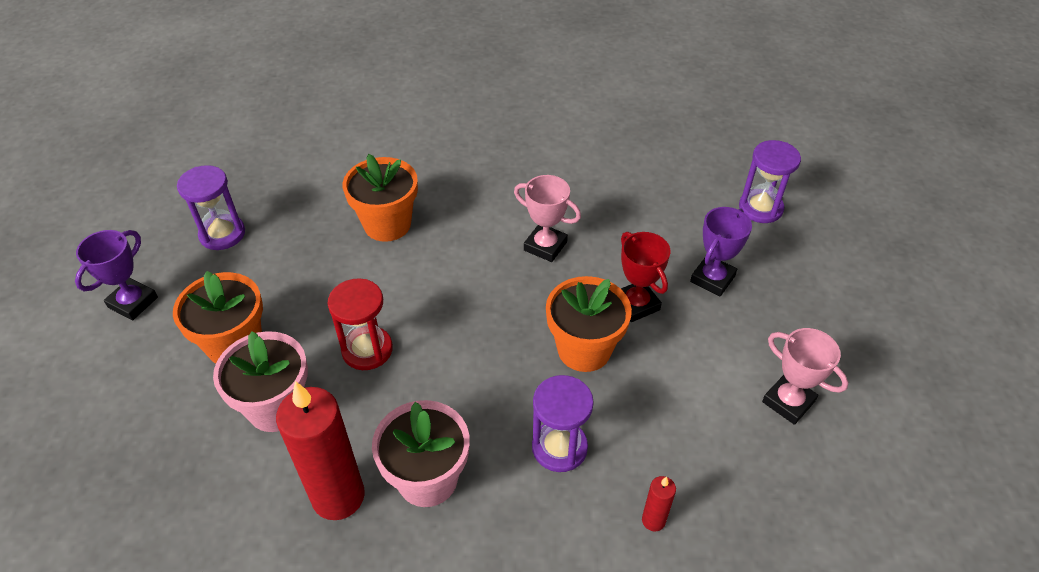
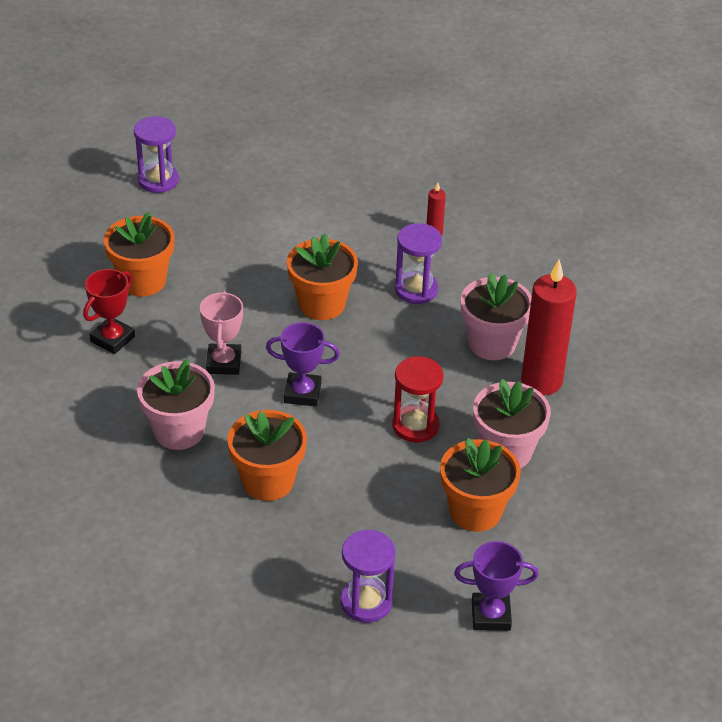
camera: 120 degrees left, 5 degrees down
red trophy [621,232,671,322] -> red trophy moved to [83,269,135,354]
purple trophy [690,207,752,296] -> purple trophy moved to [266,322,340,406]
purple hourglass [739,140,801,223] -> purple hourglass moved to [134,116,179,193]
pink trophy [762,328,849,425] -> none
none -> orange flower pot [104,212,175,296]
none -> pink flower pot [137,359,215,450]

